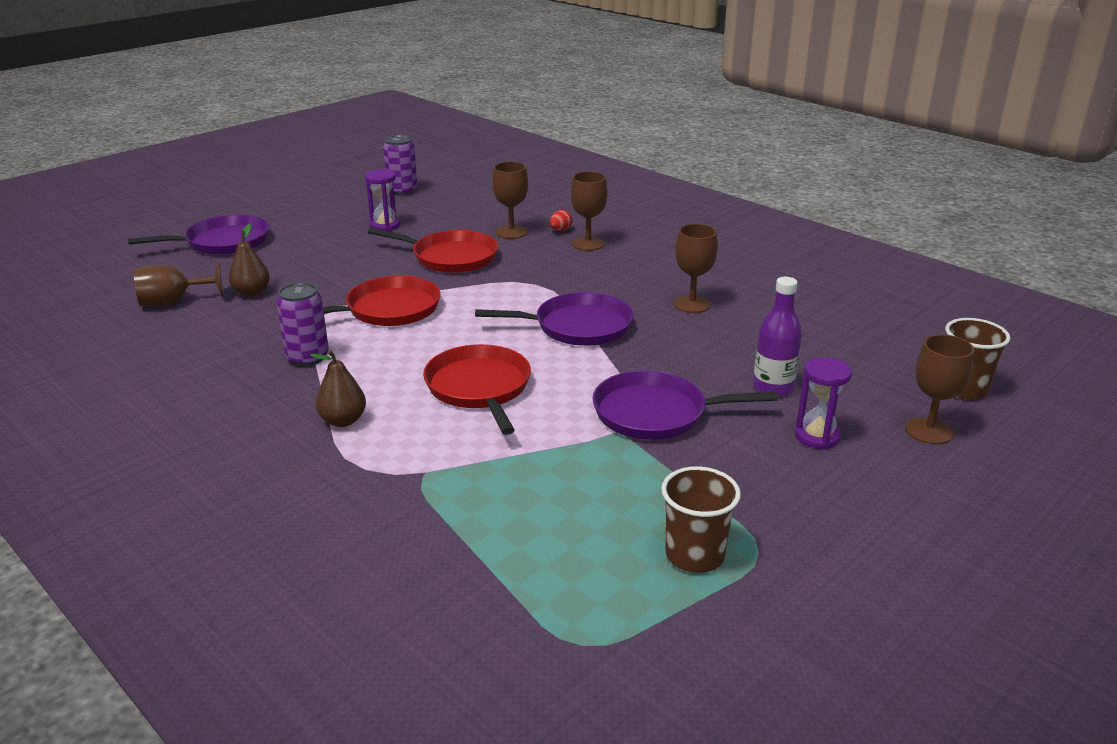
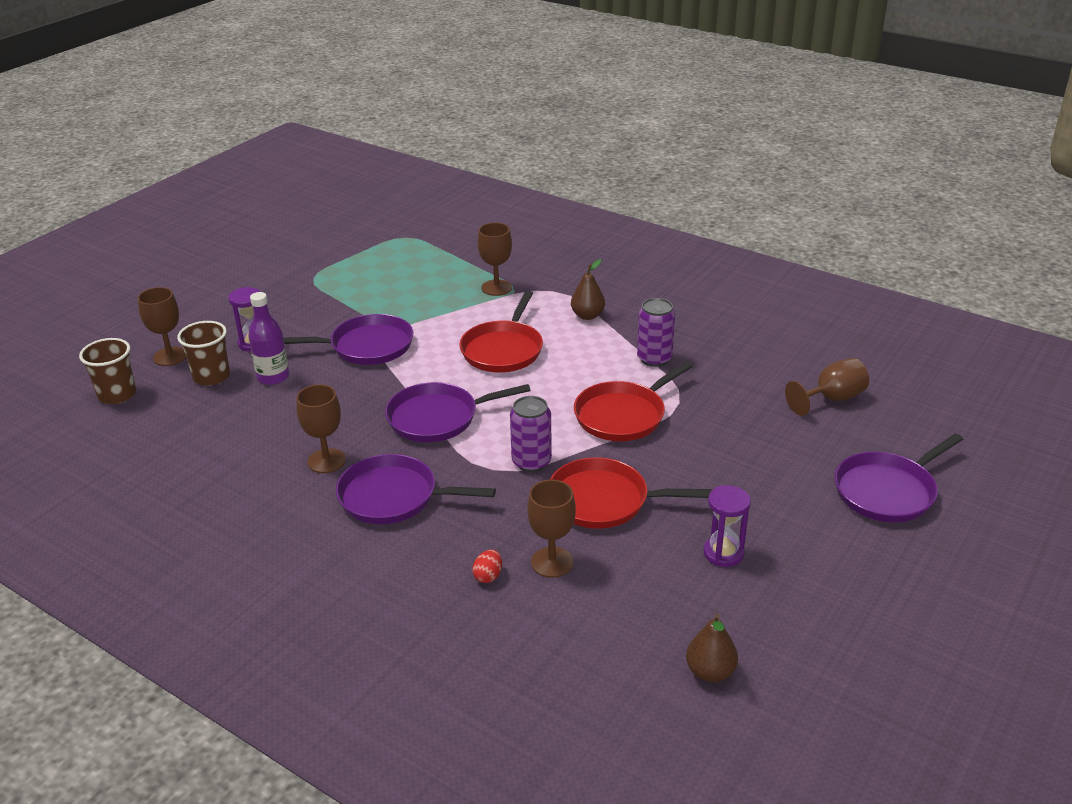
camera: 170 degrees right, 5 degrees up
brown pear [229,224,270,297] -> brown pear moved to [686,614,738,682]
purple can [383,135,417,195] -> purple can moved to [510,396,552,472]
red pan [423,344,531,435] -> red pan turned 45 degrees clockwise [459,290,543,372]
brown goblet [571,171,608,251] -> brown goblet moved to [478,223,512,296]
brown cup [661,466,741,573] -> brown cup moved to [177,321,230,385]
none -> purple pan [336,454,496,524]

